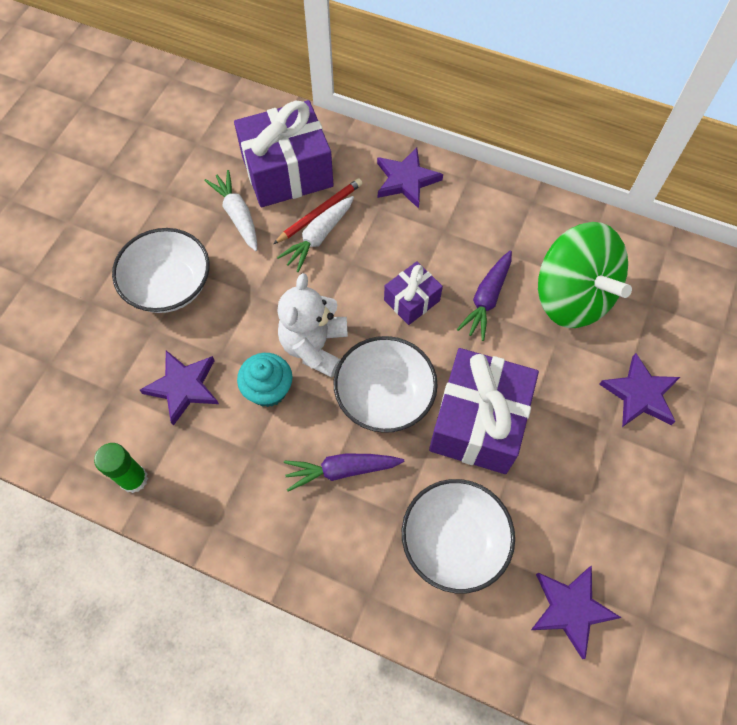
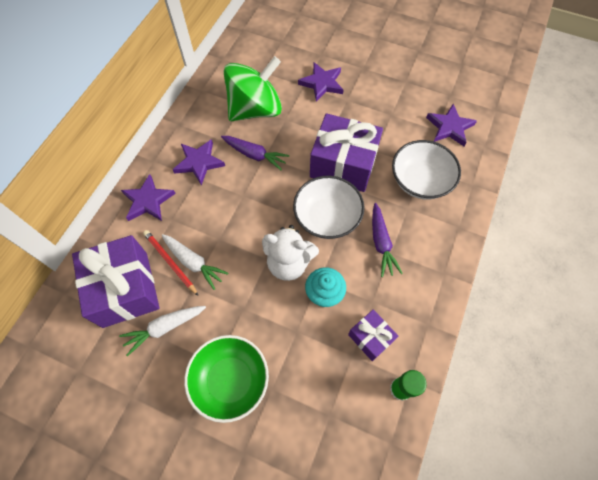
camera: 90 degrees left, 0 degrees up
white bowl [112,228,209,313] -> green bowl [184,335,269,423]
purple star [140,350,219,426] -> purple star moved to [173,139,225,185]
purple gift [384,261,443,325] -> purple gift moved to [348,310,399,361]

